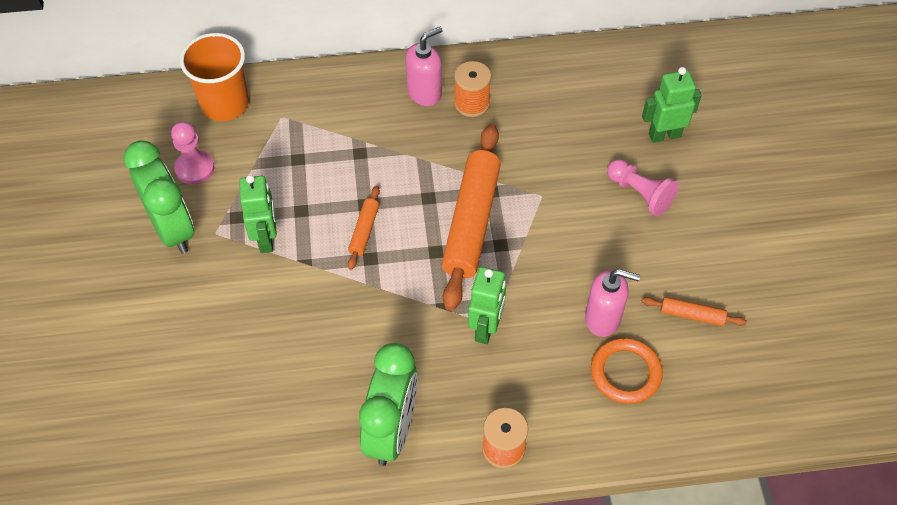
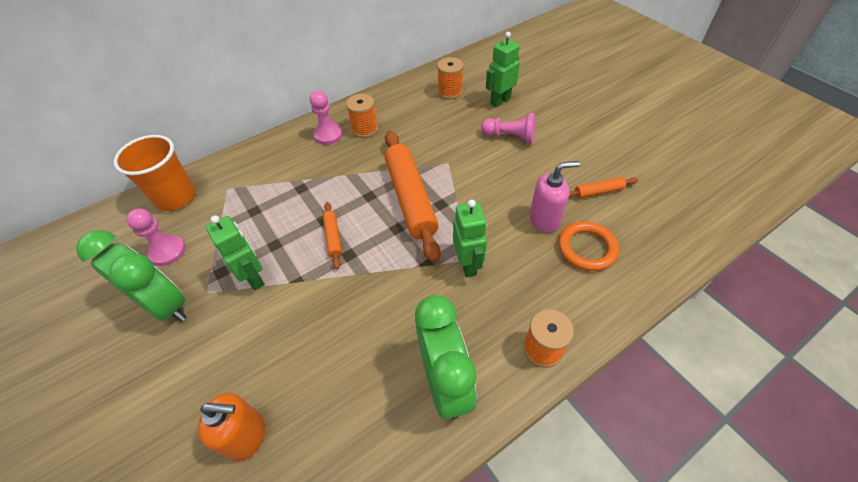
camera: 25 degrees left, 5 degrees down
pink soap dispenser [406,27,443,106] -> pink pawn [310,91,343,145]
none -> orange soap dispenser [198,392,265,462]
none -> orange spool [437,57,464,99]

